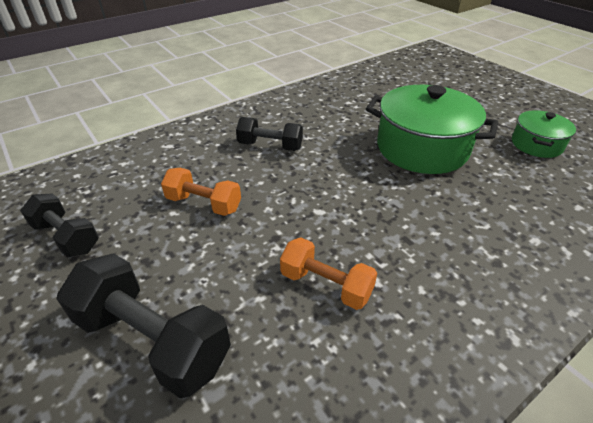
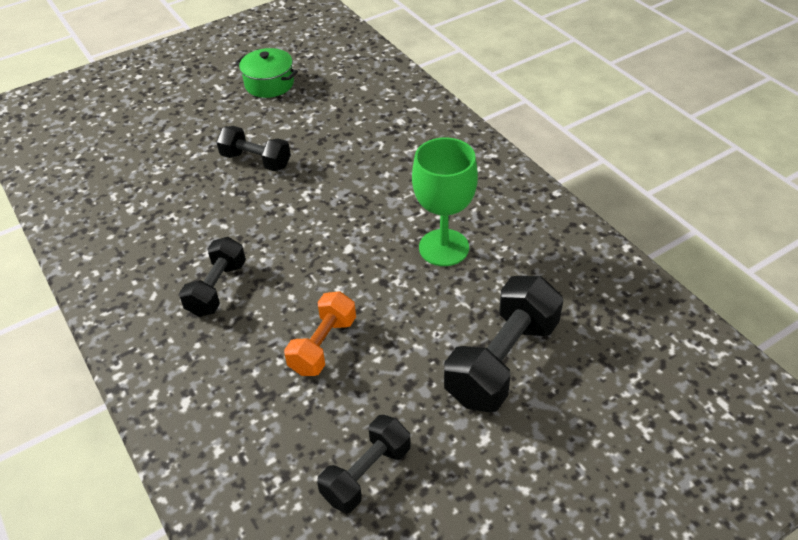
camera: 85 degrees left, 5 degrees up
orange dumbbell [280,237,377,310] -> green goblet [412,137,478,266]
green pot [366,85,498,174] -> black dumbbell [216,126,291,171]

